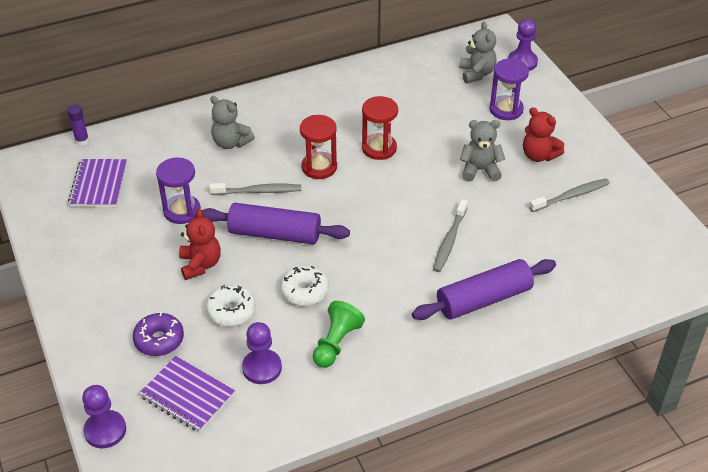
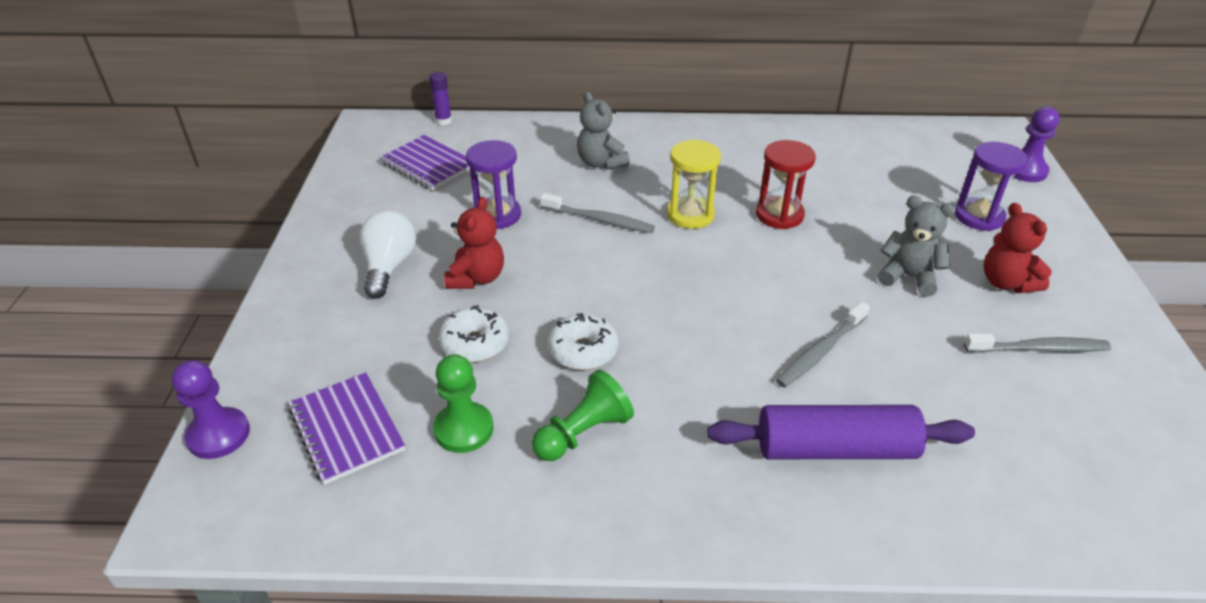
camera: 25 degrees right, 5 degrees down
purple notebook [68,159,127,207] -> purple notebook turned 75 degrees counterclockwise [380,135,470,190]
purple donut [133,312,184,356] -> none
purple rolling pin [202,203,350,244] -> none
purple pawn [242,322,282,384] -> green pawn [433,354,494,453]
red hourglass [300,115,337,179] -> yellow hourglass [667,139,721,229]
grey teddy bear [459,21,497,83] -> none
none -> white light bulb [360,211,416,299]

